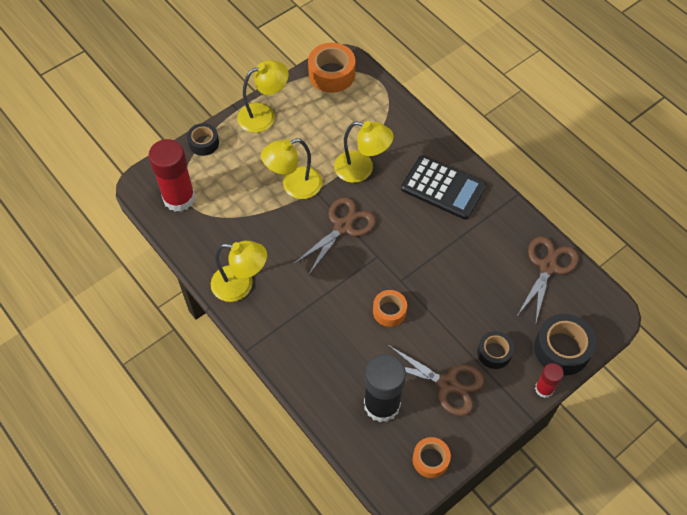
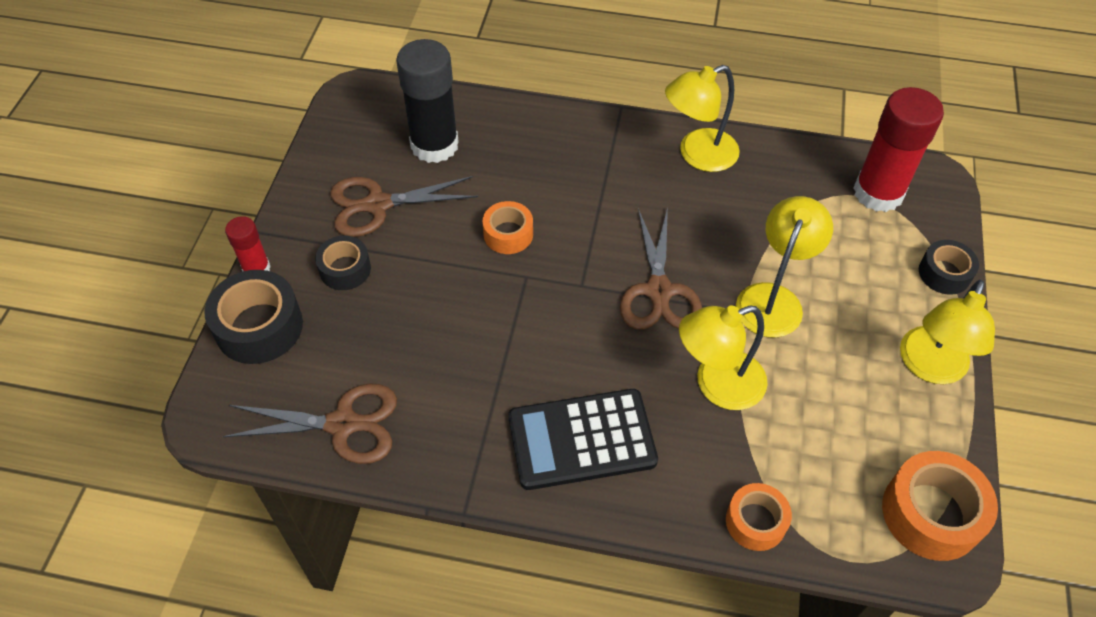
camera: 140 degrees right, 5 degrees down
orange tape [413,437,451,478] -> orange tape moved to [726,483,792,551]
brown scissors [517,236,579,325] -> brown scissors turned 75 degrees counterclockwise [223,383,397,464]

